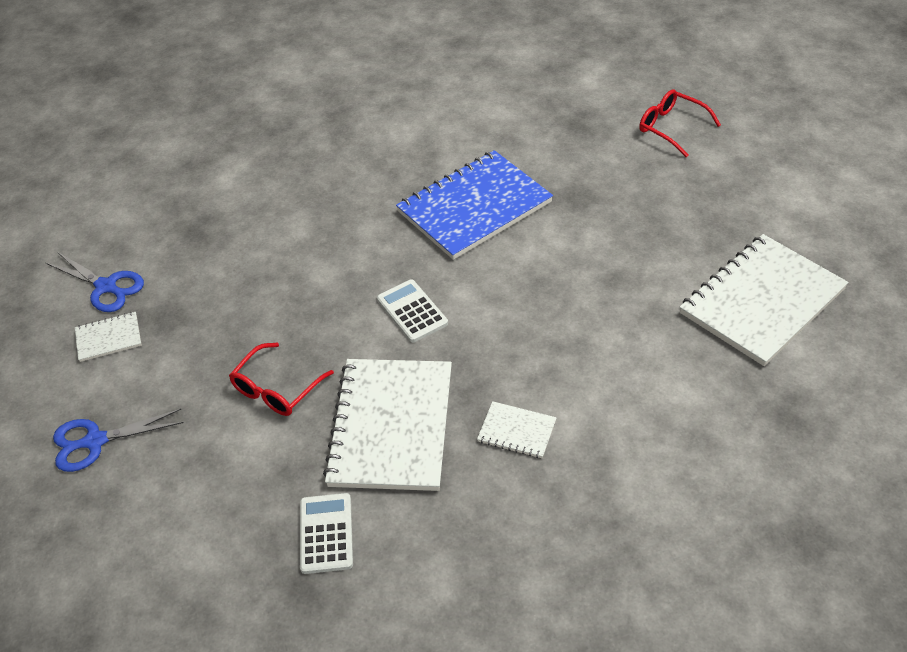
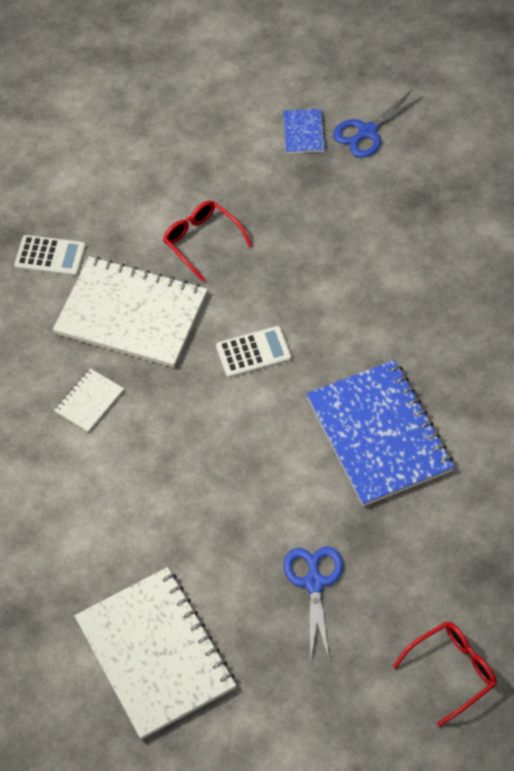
camera: 105 degrees right, 10 degrees up
blue scissors [53,409,184,472] -> blue scissors moved to [284,546,343,659]
white notebook [75,312,142,362] -> blue notebook [283,109,326,154]

